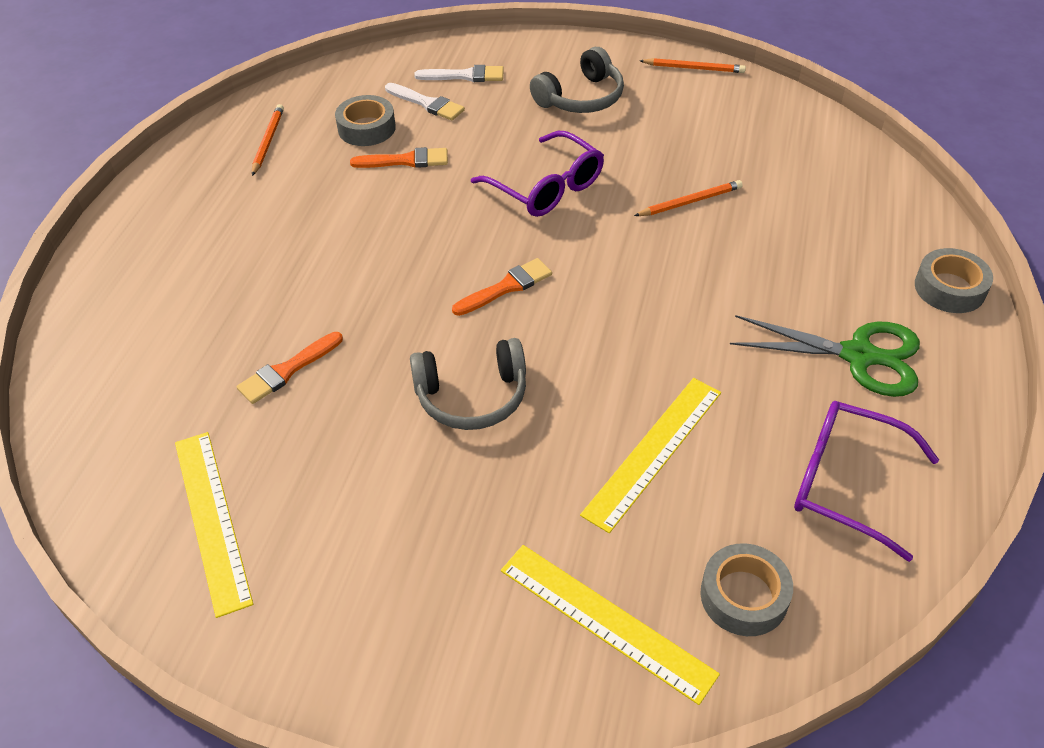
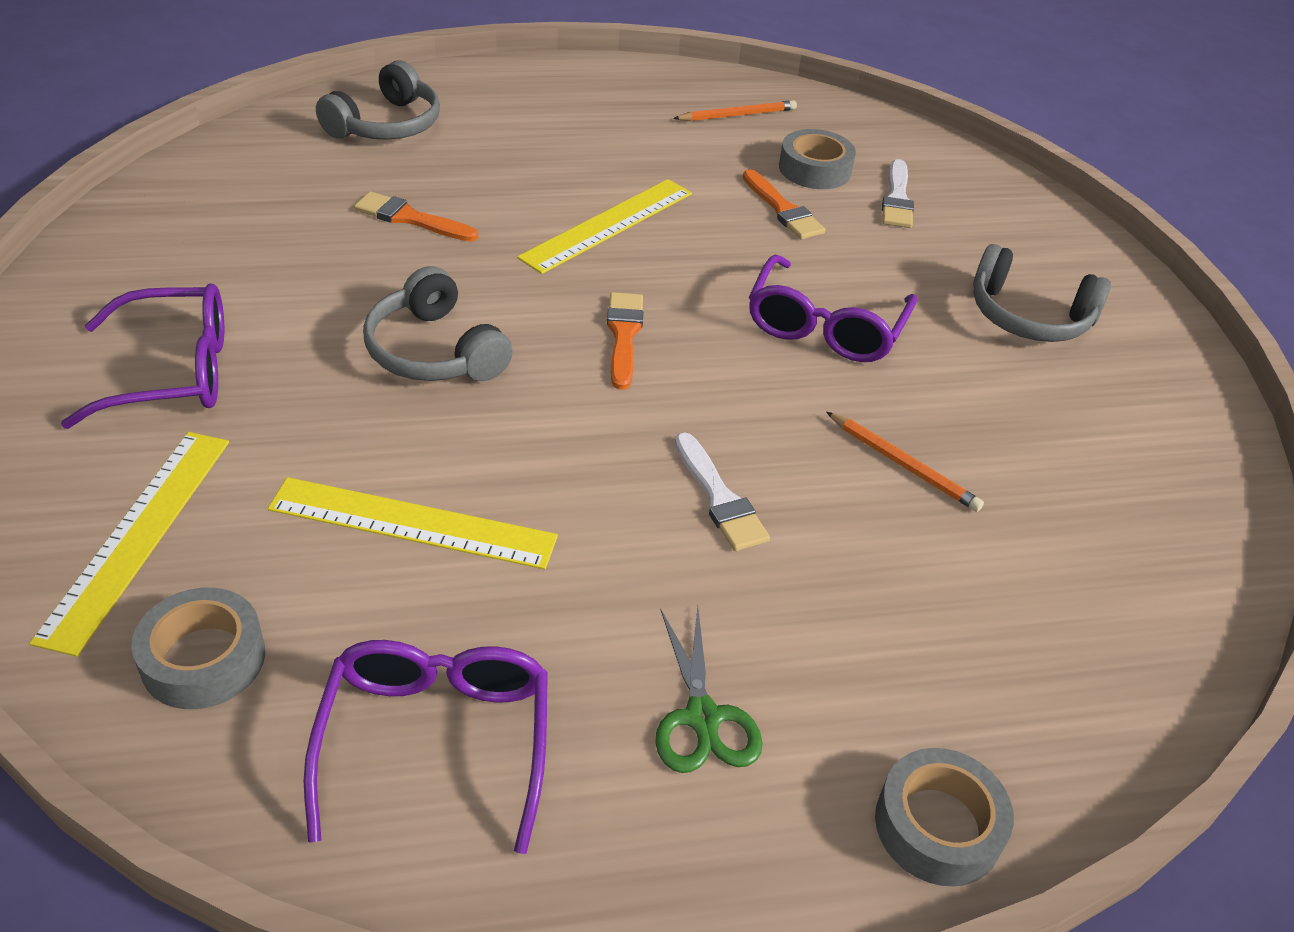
camera: 60 degrees right, 5 degrees down
yellow ruler [175,432,253,618] -> yellow ruler moved to [517,179,692,274]
white brush [414,65,504,82] -> white brush moved to [675,432,770,551]
orange brush [452,258,552,316] -> orange brush turned 120 degrees counterclockwise [607,292,643,390]
orange pencil [640,58,746,73] -> none
green scissors [730,315,920,397] -> green scissors [655,606,763,773], size x0.66
none -> purple glasses [61,283,224,429]
none -> grey headphones [316,60,440,140]

